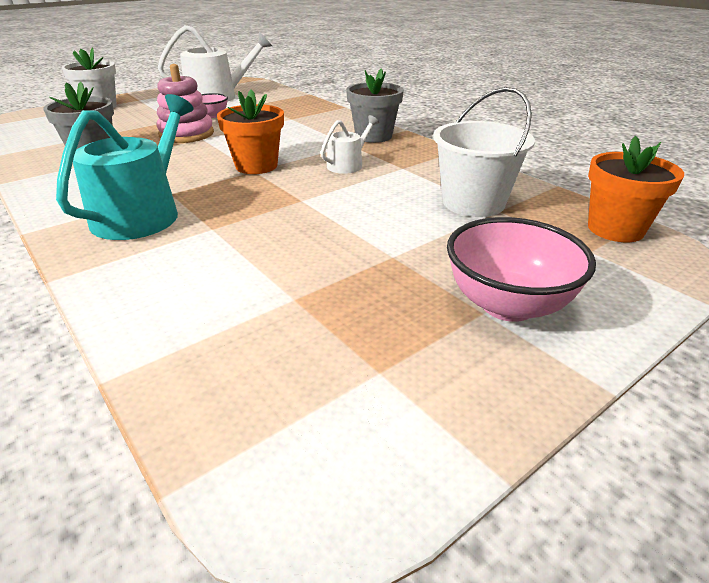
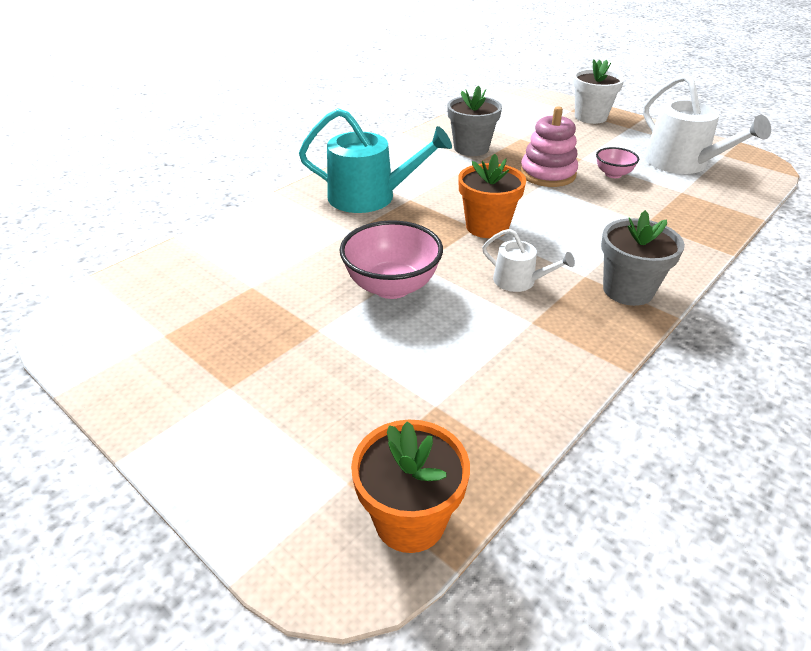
camera: 80 degrees right, 5 degrees up
white bucket [433,87,535,217] -> none
pink bowl [447,217,596,322] -> pink bowl moved to [340,220,443,299]

